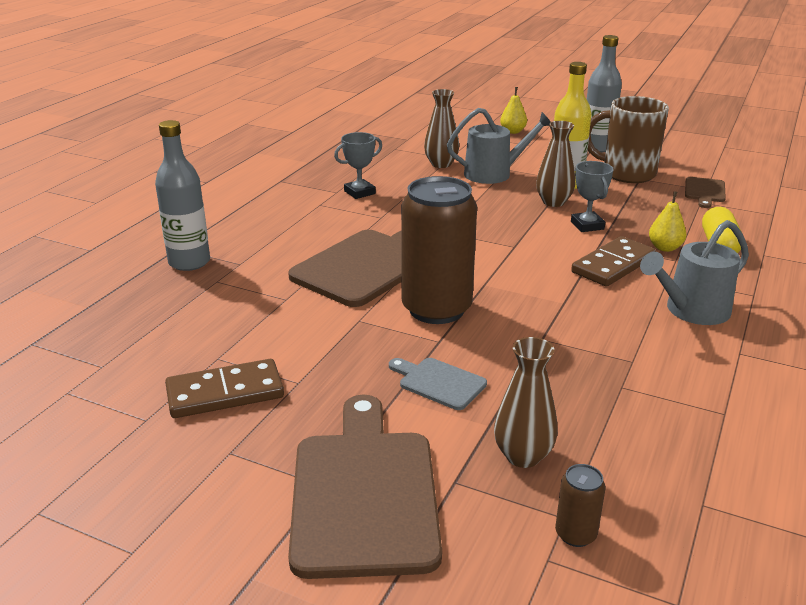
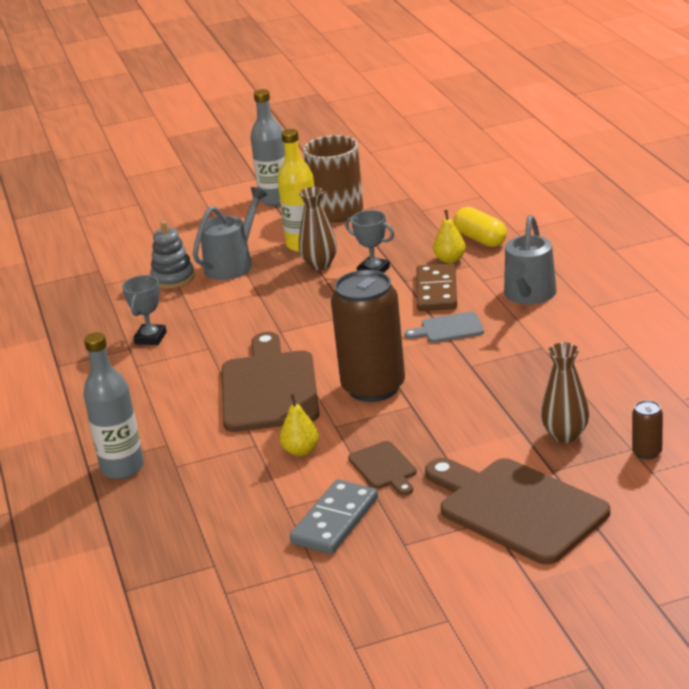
camera: 40 degrees left, 0 degrees up
brown domino [165,359,284,418] -> grey domino [290,479,378,554]
grey cutting board [389,358,487,410] -> grey cutting board moved to [404,311,484,343]
brown vase [424,89,459,168] -> grey stacking toy [150,221,195,289]
yellow pear [500,87,527,134] -> yellow pear moved to [280,394,319,456]
brown cutting board [685,177,726,208] -> brown cutting board moved to [348,441,417,495]

